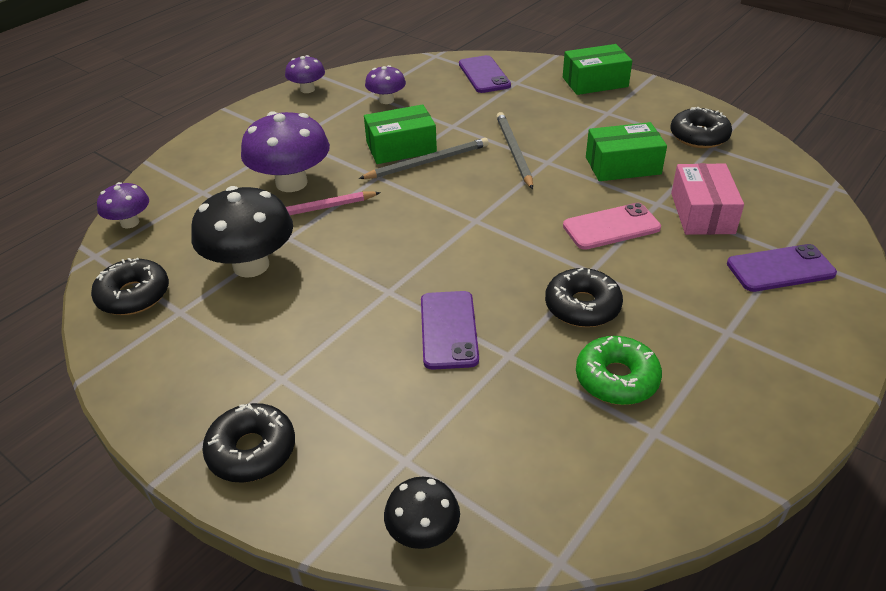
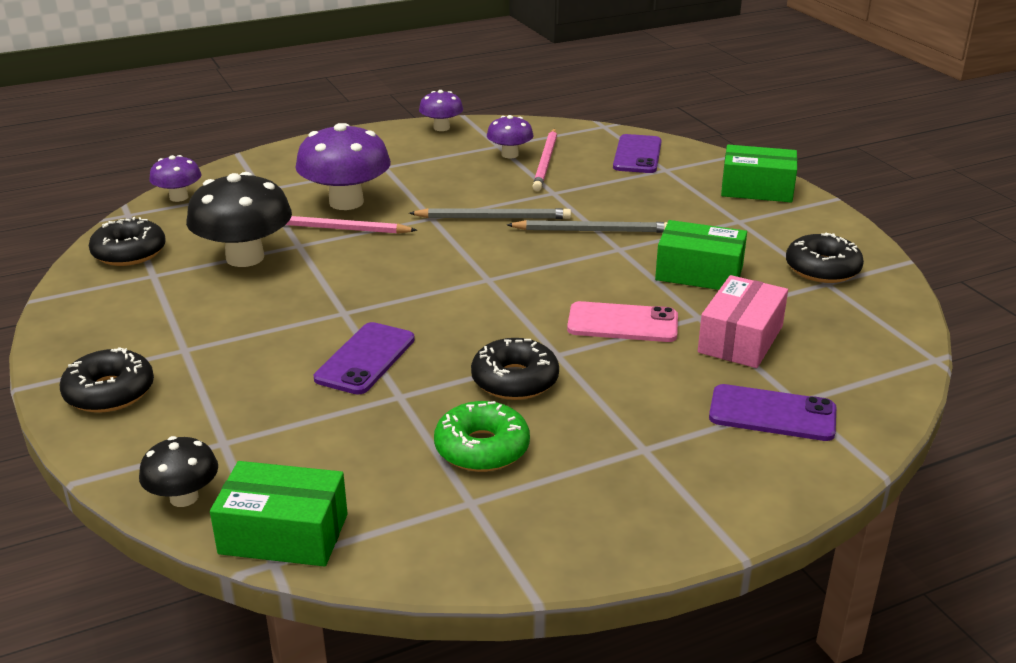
camera: 25 degrees right, 10 degrees down
green box [364,104,437,164] -> green box moved to [210,461,348,567]
grey pencil [496,112,533,189] -> grey pencil turned 75 degrees clockwise [507,220,668,233]
none -> pink pencil [532,129,557,191]

